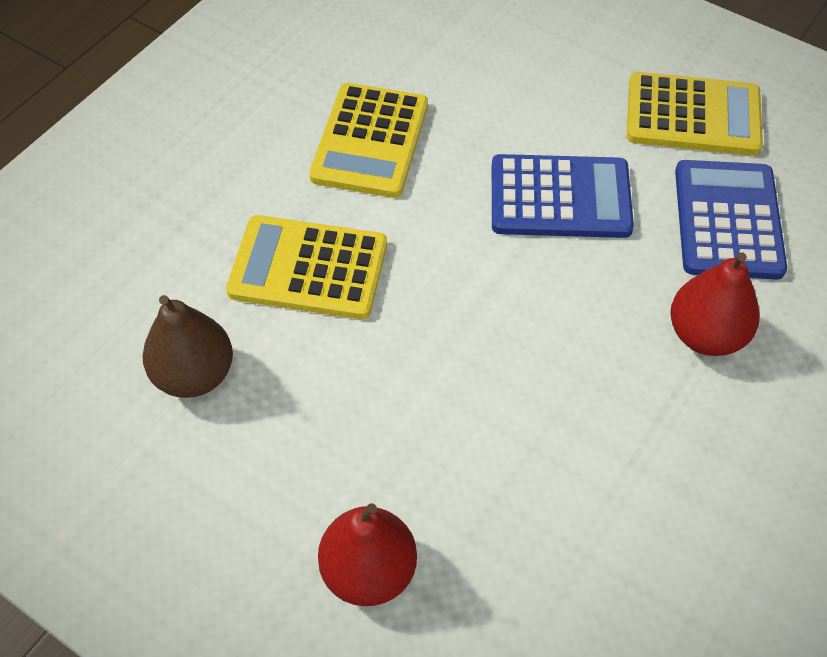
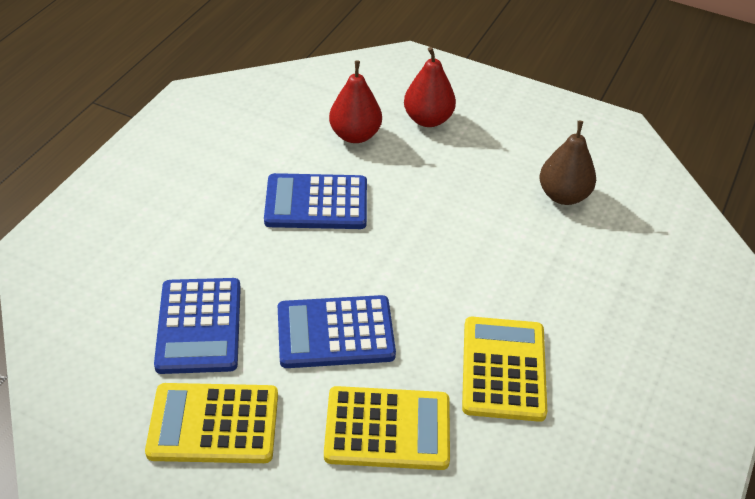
camera: 170 degrees right, 10 degrees down
yellow calculator [226,215,387,319] -> yellow calculator moved to [324,386,450,470]
red pear [670,252,760,356] -> red pear moved to [329,60,382,143]
none -> blue calculator [264,173,367,229]

